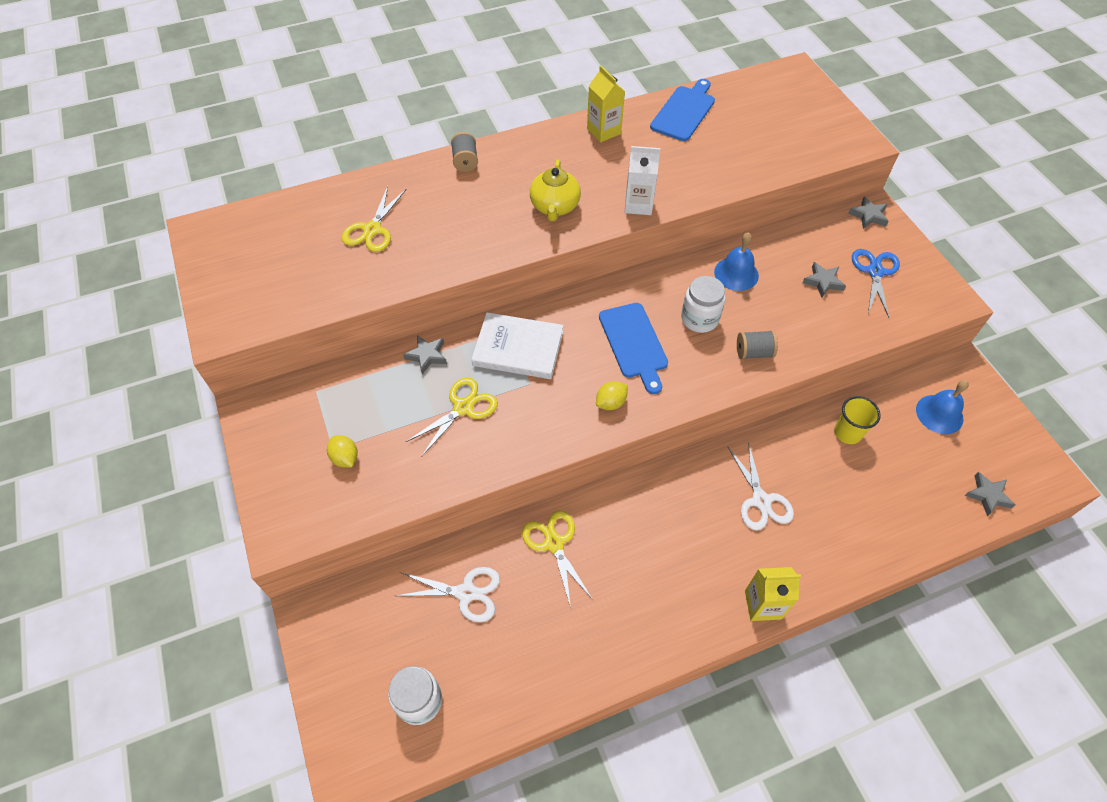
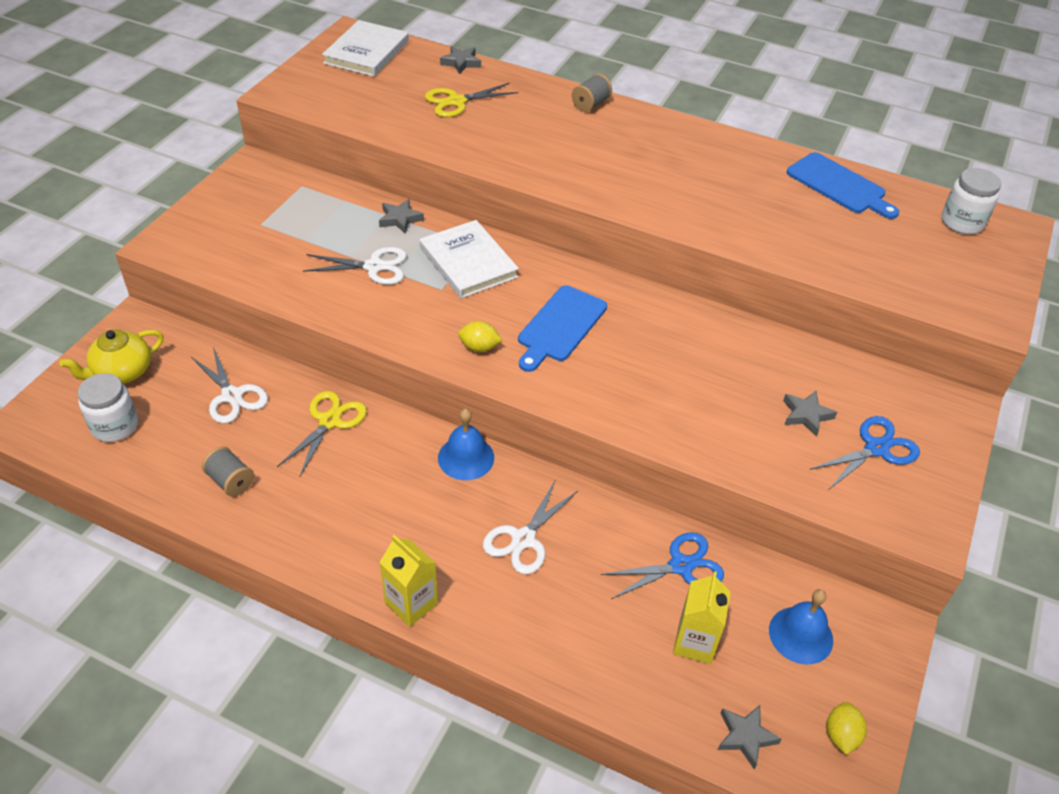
camera: 45 degrees right, 10 degrees down
yellow lemon [327,435,358,467] -> yellow lemon moved to [827,702,867,755]
yellow scissors [406,378,498,457] -> white scissors [303,247,407,285]
yellow teapot [530,159,581,221] -> yellow teapot moved to [60,329,163,384]
yellow carton [587,66,625,142] -> yellow carton moved to [673,571,731,664]
white carton [625,146,660,215] -> none
blue cutting board [650,79,715,141] -> blue cutting board turned 60 degrees clockwise [787,152,899,219]
white jar [681,276,725,333] -> white jar moved to [941,168,1001,234]
blue bell [714,232,759,291] -> blue bell moved to [438,409,494,480]
grey spool [737,330,778,359] -> grey spool moved to [202,446,254,497]
yellow cup [834,396,881,444] -> blue scissors [601,533,724,599]
grey star [848,197,889,229] -> grey star moved to [440,46,481,74]
none -> white book [322,20,409,77]

